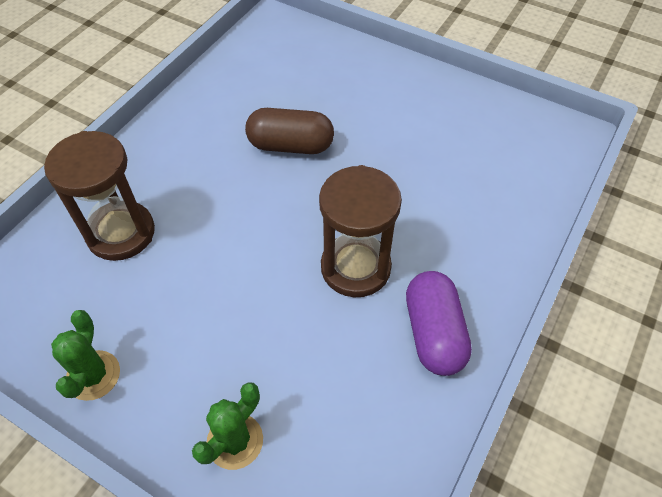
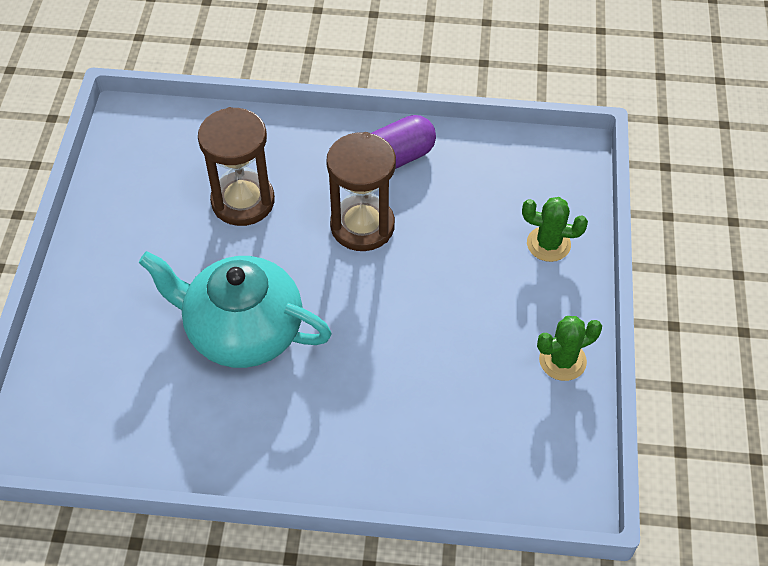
camera: 115 degrees left, 0 degrees up
brown hourglass [44,131,155,261] -> brown hourglass moved to [198,107,275,226]
brown capsule [245,108,334,154] -> turquoise teapot [139,251,332,368]

